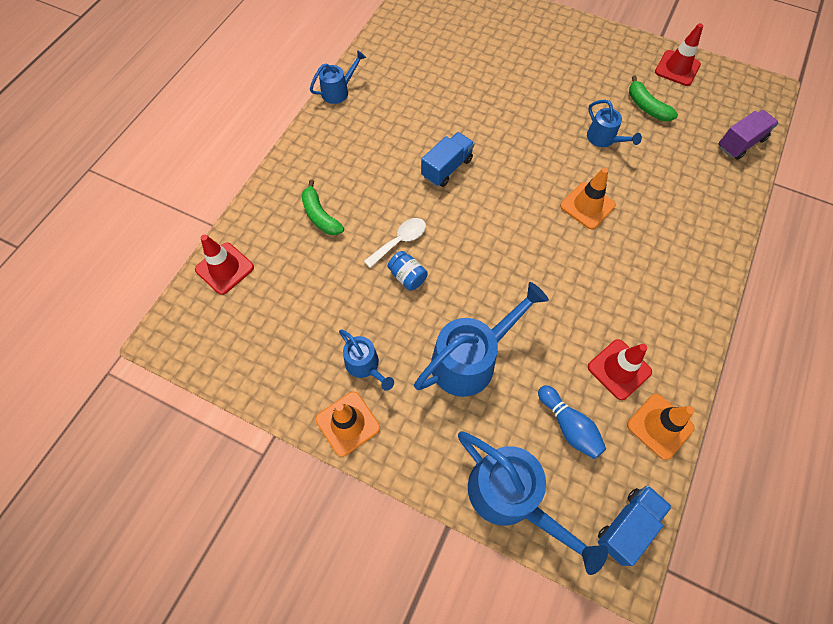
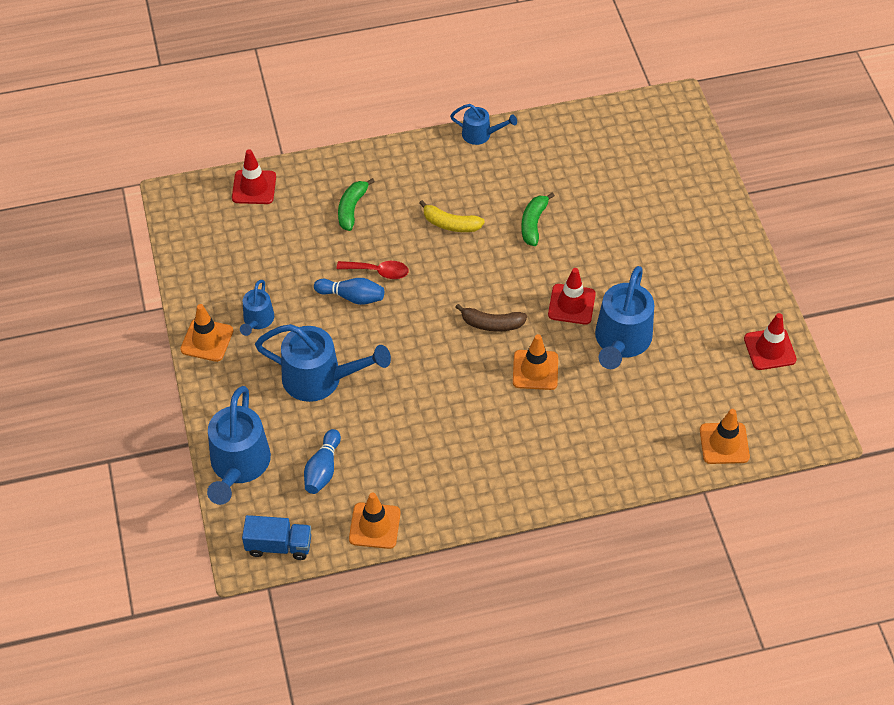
camera: 50 degrees right, 10 degrees down
white spoon [364,218,426,268] -> red spoon [336,261,409,279]
blue jar [388,251,427,291] -> blue bowling pin [314,278,384,305]
blue truck [421,132,475,187] -> none
blue watering can [587,100,642,147] -> blue watering can [595,266,654,369], size x1.84
red traffic cone [588,339,652,400] -> red traffic cone moved to [548,268,596,324]
green banana [629,76,678,121] -> green banana moved to [521,192,555,246]
purple truck [718,110,779,160] -> orange traffic cone [700,409,750,464]
none -> yellow banana [419,200,485,232]
none -> brown banana [455,304,527,332]

